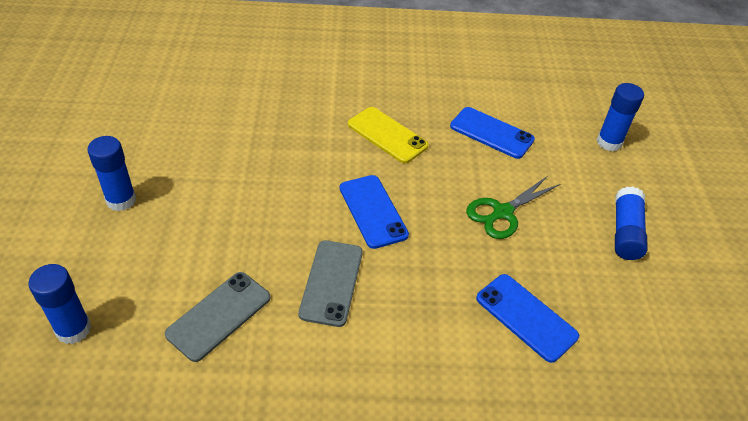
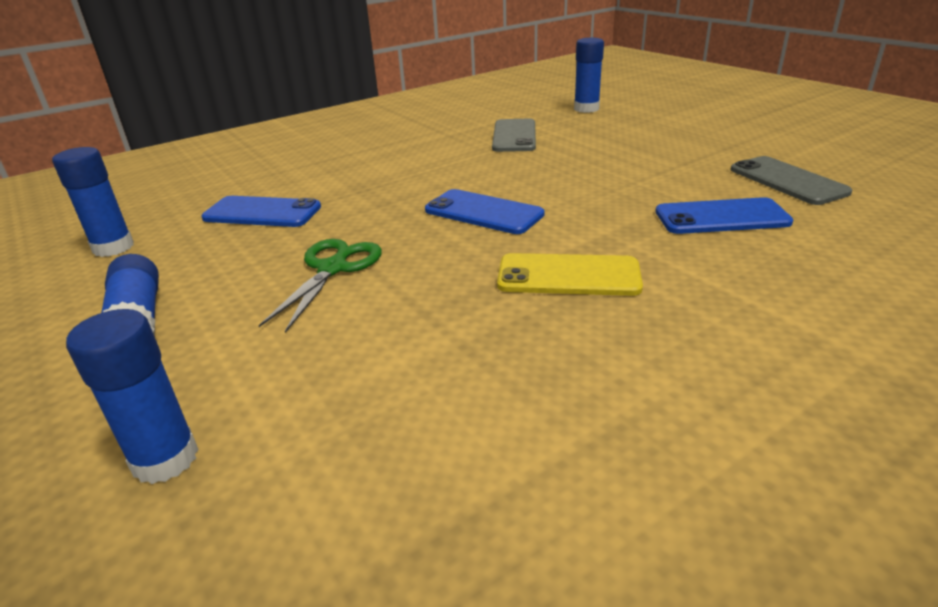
camera: 150 degrees right, 15 degrees down
blue glue stick [87,136,136,211] -> blue glue stick moved to [52,147,134,257]
grey phone [298,240,363,327] -> grey phone moved to [730,156,852,205]
blue phone [450,107,535,159] -> blue phone moved to [655,197,794,234]

